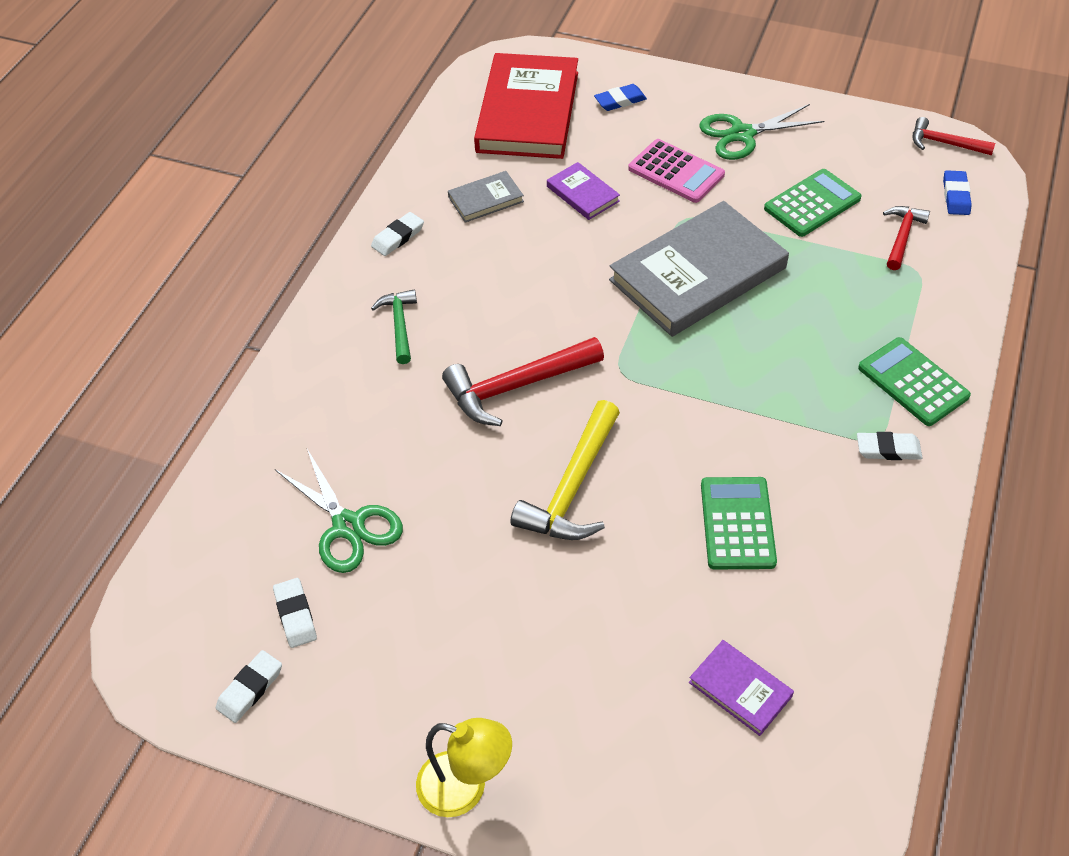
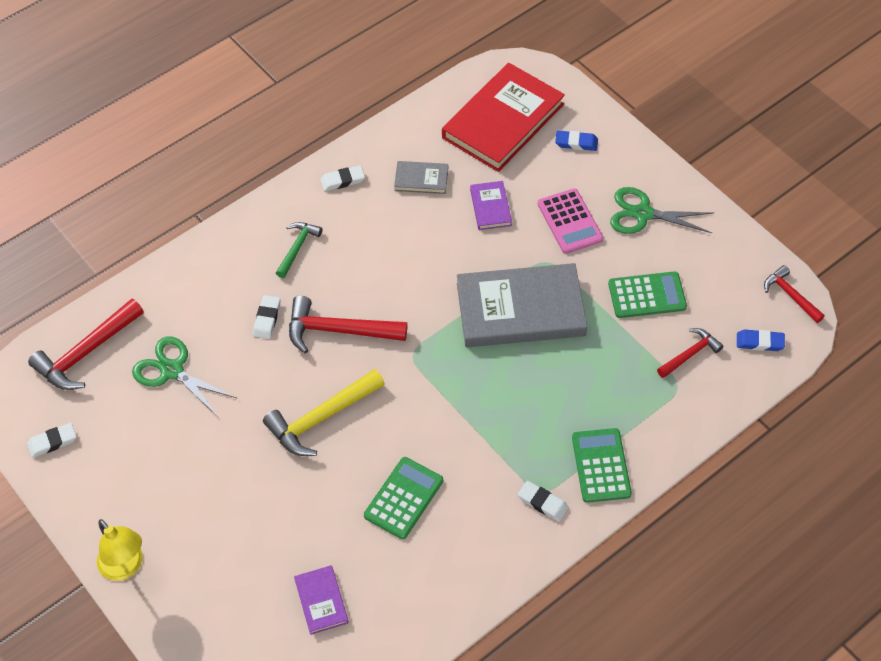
camera: 30 degrees right, 5 degrees up
white eraser [273,578,317,648] -> white eraser moved to [253,295,281,339]
green scissors [275,449,403,573] -> green scissors turned 135 degrees clockwise [132,336,237,418]
blue eraser [943,170,972,215] -> blue eraser turned 60 degrees clockwise [737,330,785,351]
none -> red hammer [28,299,144,390]

